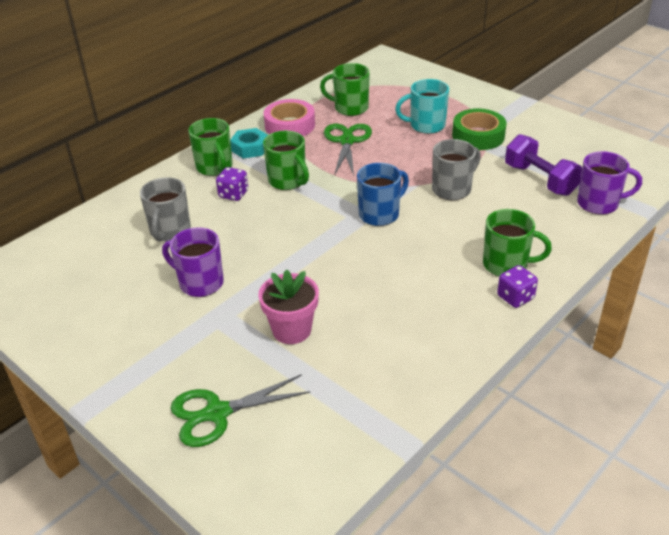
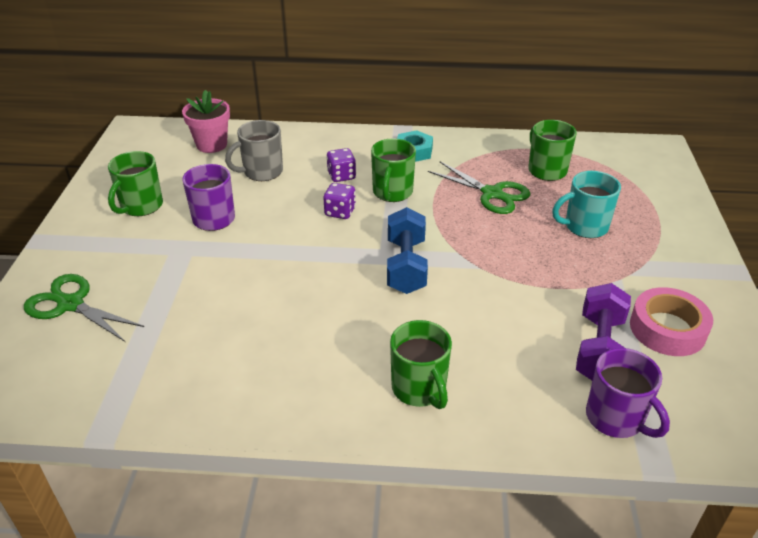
camera: 50 degrees right, 0 degrees up
green mug [188,118,233,176] -> green mug moved to [108,151,163,216]
pink flower pot [258,270,319,344] -> pink flower pot moved to [182,90,230,153]
pink tape [263,99,315,136] -> pink tape moved to [630,287,713,356]
green scissors [324,124,372,176] -> green scissors turned 75 degrees clockwise [428,162,531,214]
blue mug [357,163,409,226] -> blue dumbbell [387,207,428,294]
turquoise mug [395,79,449,134] -> turquoise mug turned 60 degrees counterclockwise [552,171,621,238]
grey mug [432,139,481,200] -> none
green tape [452,109,507,150] -> none
purple dice [497,265,538,308] -> purple dice moved to [324,183,356,219]

